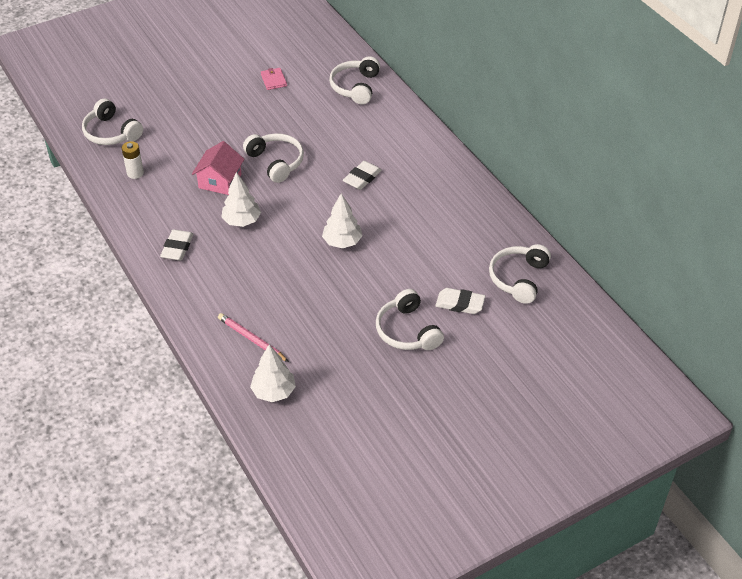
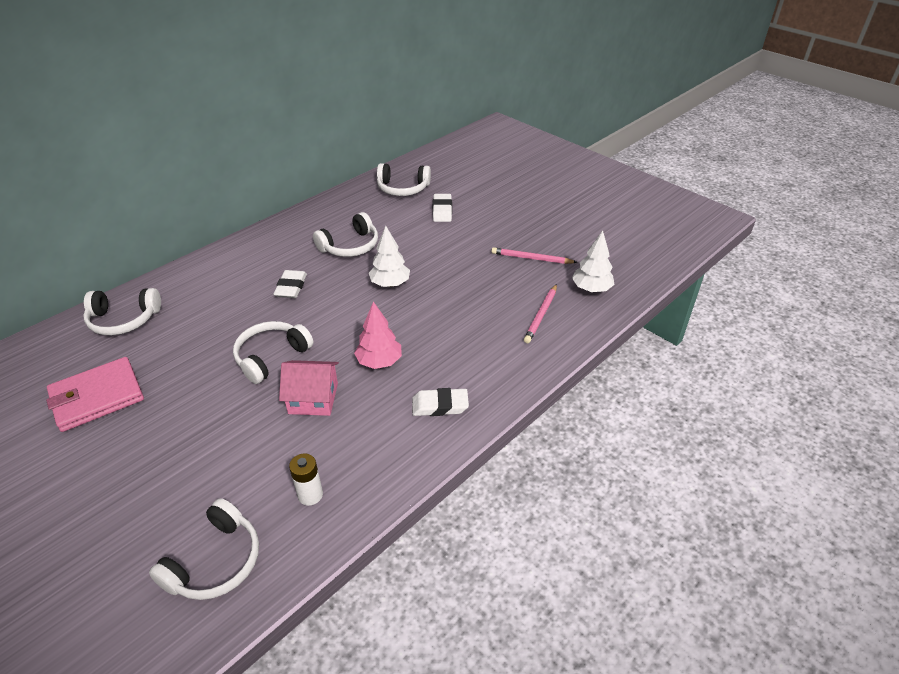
camera: 105 degrees left, 5 degrees down
white tree [221,172,261,227] -> pink tree [354,301,402,369]
pink wallet [261,68,287,90] -> pink wallet [46,357,144,432], size x2.07
white eraser [343,161,382,190] -> white eraser turned 75 degrees clockwise [273,270,307,298]
white headphones [376,289,444,350] -> white headphones moved to [313,212,378,257]
none -> pink pencil [491,247,578,264]

